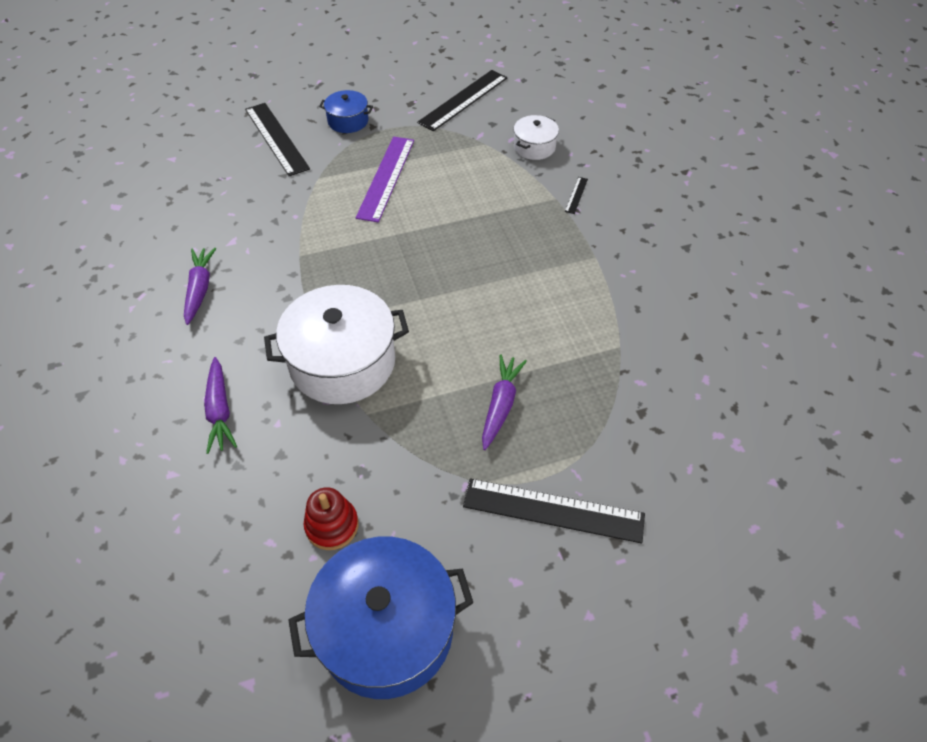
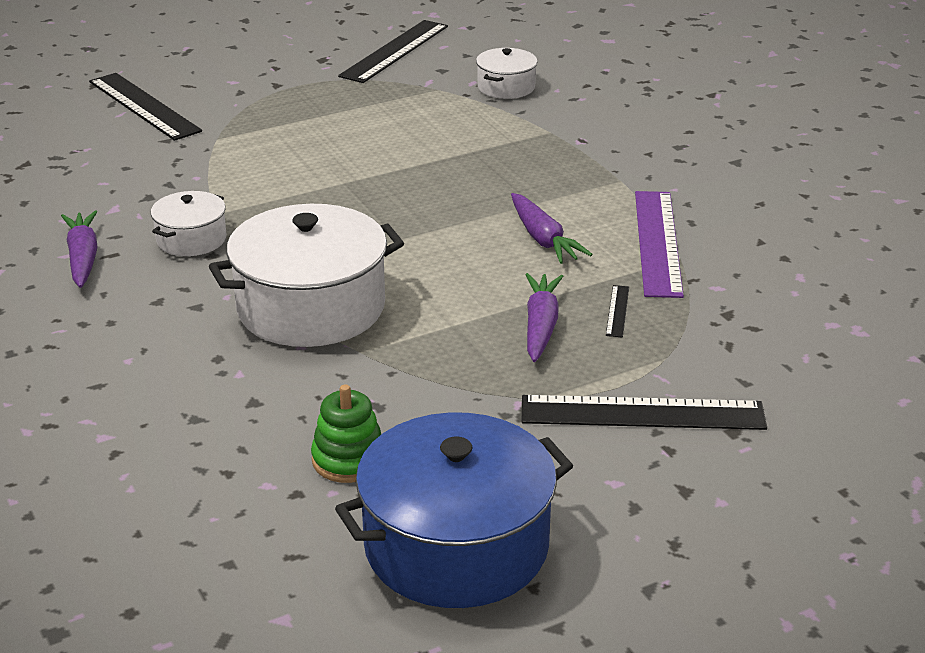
camera: 10 degrees left, 20 degrees down
purple carrot [204,357,237,454] -> purple carrot moved to [511,193,593,264]
red stacking toy [304,487,359,550] -> green stacking toy [311,384,381,483]
blue pot [319,90,373,133] -> none
purple ruler [356,137,414,223] -> purple ruler moved to [635,191,684,298]
black ruler [565,177,588,214] -> black ruler moved to [606,285,629,338]
none -> white pot [151,191,226,256]

